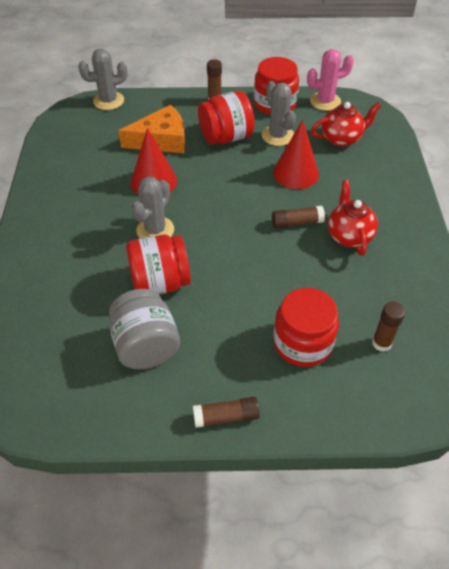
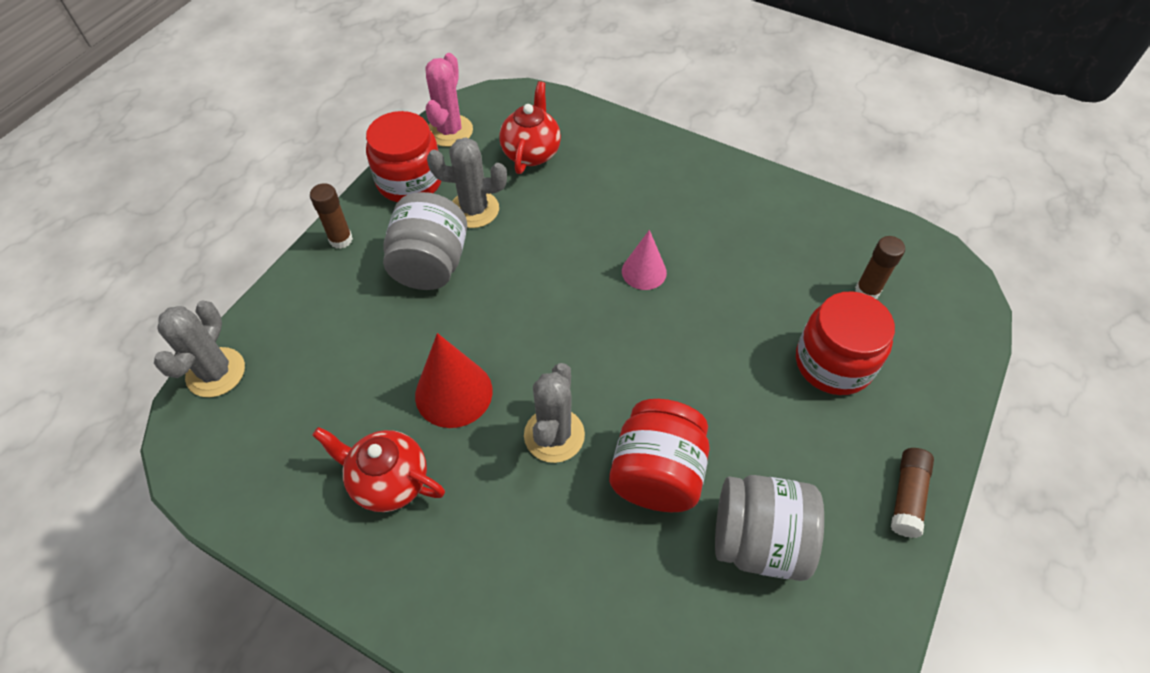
camera: 60 degrees left, 5 degrees up
orange cheese [118,105,185,153] -> none
grey cactus [131,177,174,238] -> grey cactus turned 45 degrees clockwise [524,363,585,463]
red jar [198,90,255,144] -> grey jar [383,192,467,290]
brown glue stick [272,206,325,228] -> pink cone [622,230,667,290]
red cone [273,120,319,189] -> none
red teapot [328,180,378,256] -> red teapot moved to [312,427,445,512]

